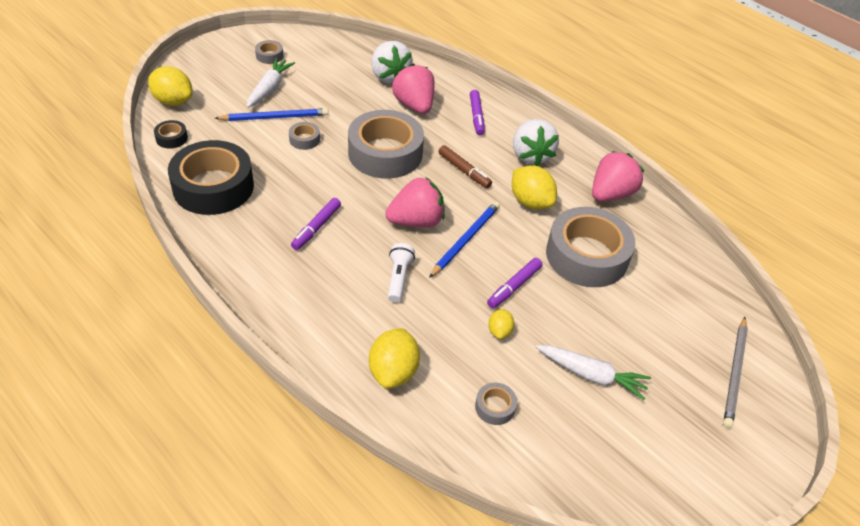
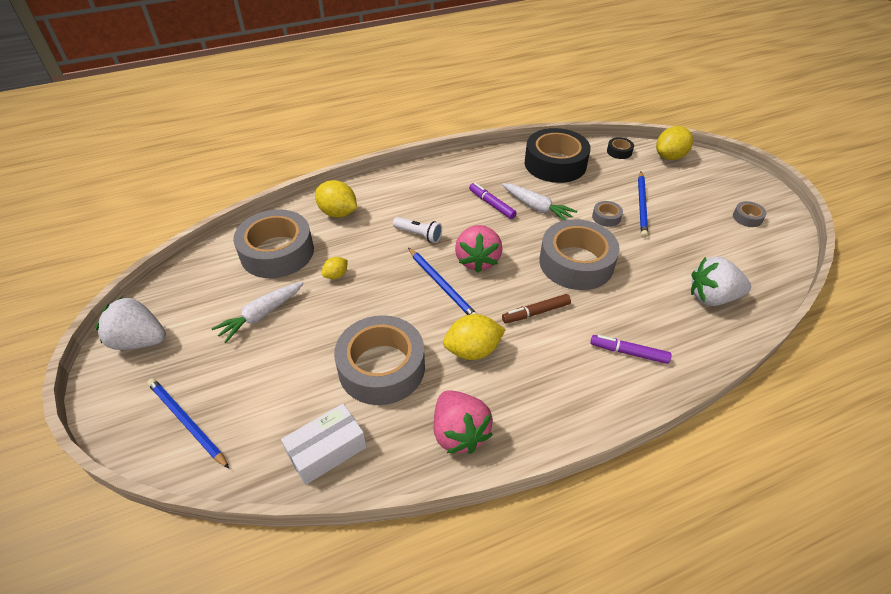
camera: 115 degrees right, 0 degrees up
white carrot [247,58,295,108] -> white carrot moved to [502,183,577,221]
pink strawberry [392,64,435,114] -> none
grey tape [475,383,517,425] -> grey tape [233,209,314,278], size x2.42
purple marker [487,258,542,308] -> none
yellow lemon [488,309,515,339] -> yellow lemon turned 75 degrees counterclockwise [322,257,348,279]
white strawberry [513,119,559,166] -> white strawberry moved to [96,297,166,350]
grey pencil [723,317,748,428] -> blue pencil [147,378,229,468]
none -> white box [281,404,367,485]

